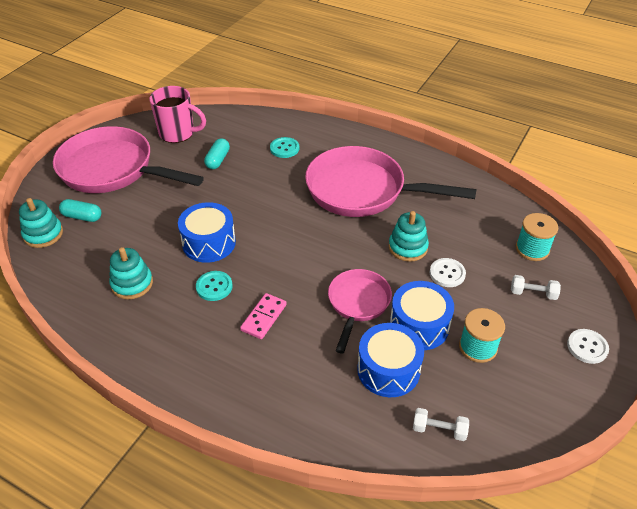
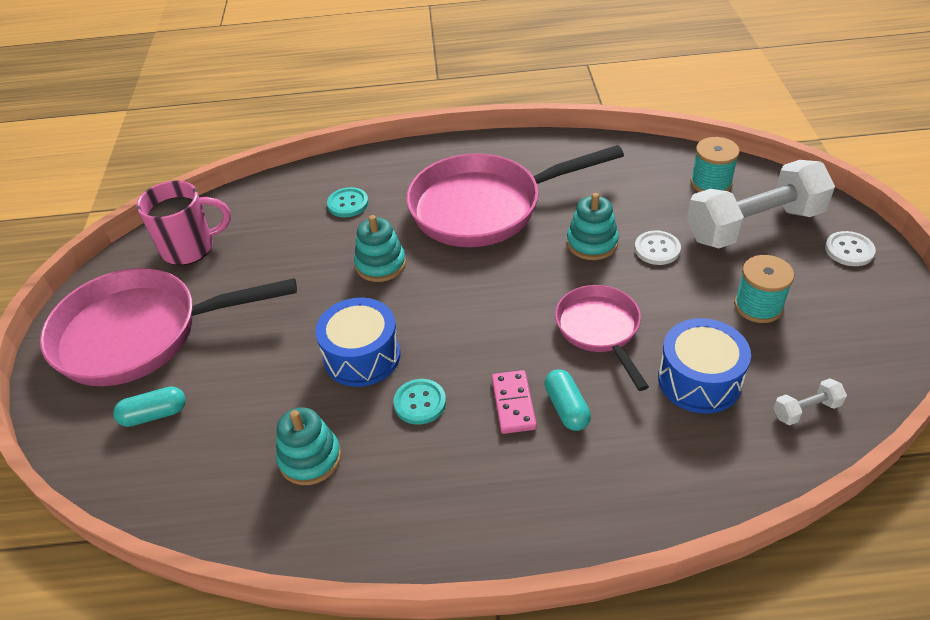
camera: 30 degrees left, 0 degrees up
turquoise stacking toy [19,198,63,248] -> turquoise stacking toy moved to [354,215,406,282]
turquoise capsule [204,138,230,169] -> turquoise capsule moved to [544,369,591,431]
blue drum [390,281,454,350] -> none
white dumbbell [511,275,561,300] -> white dumbbell [687,160,835,248], size x2.49

